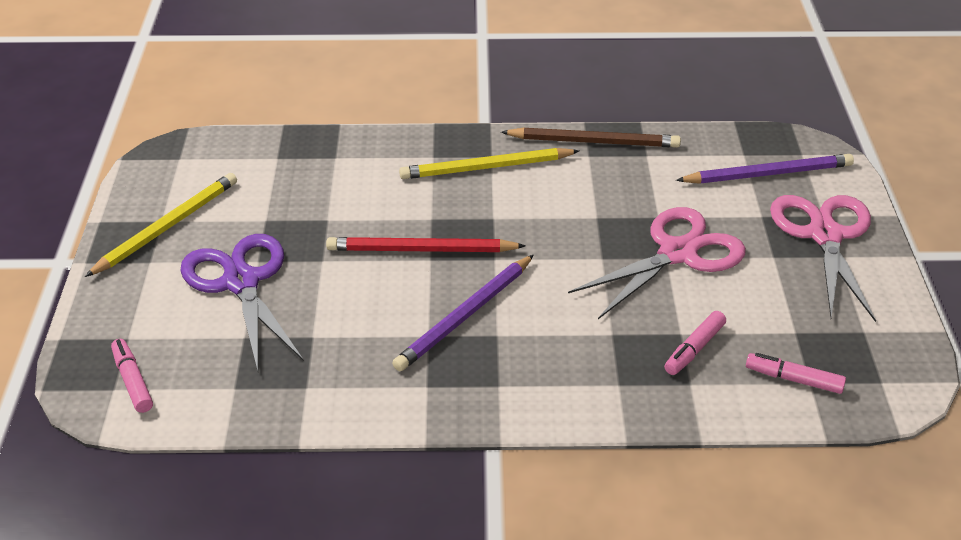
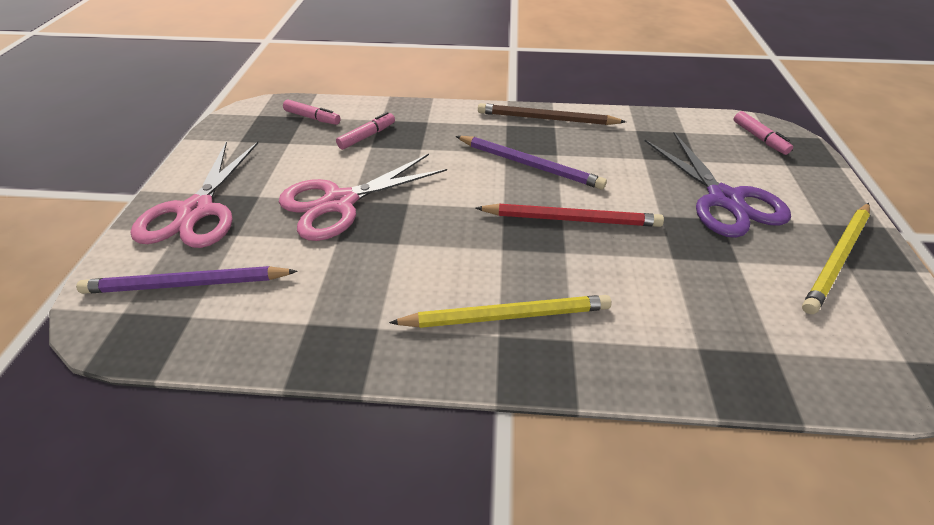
camera: 175 degrees left, 5 degrees up
purple pencil [392,255,534,371] -> purple pencil turned 75 degrees clockwise [456,136,607,190]
brown pencil [501,128,681,148] -> brown pencil moved to [478,103,626,125]

